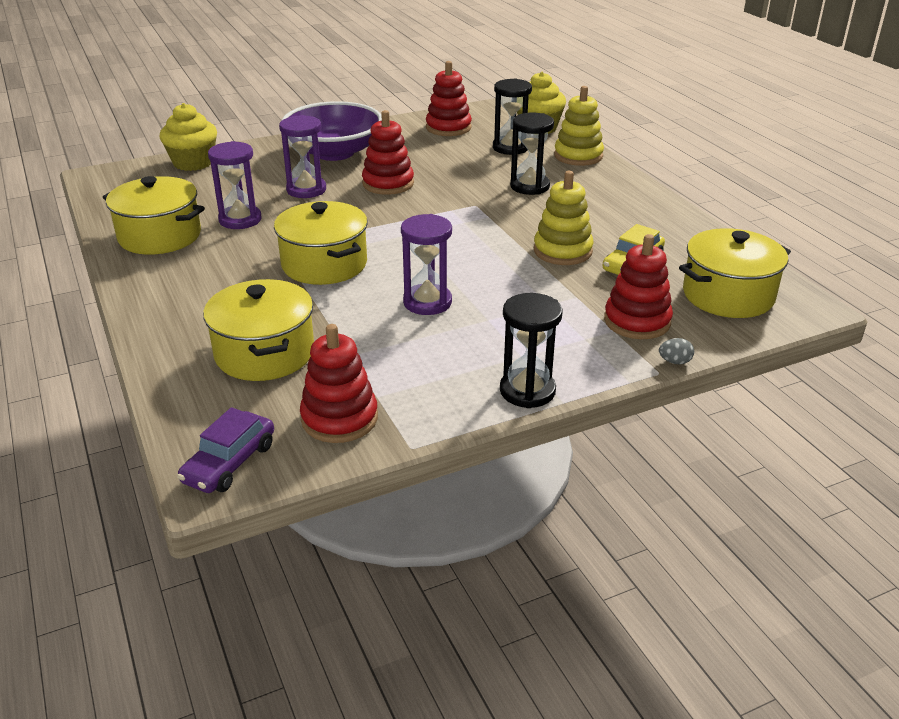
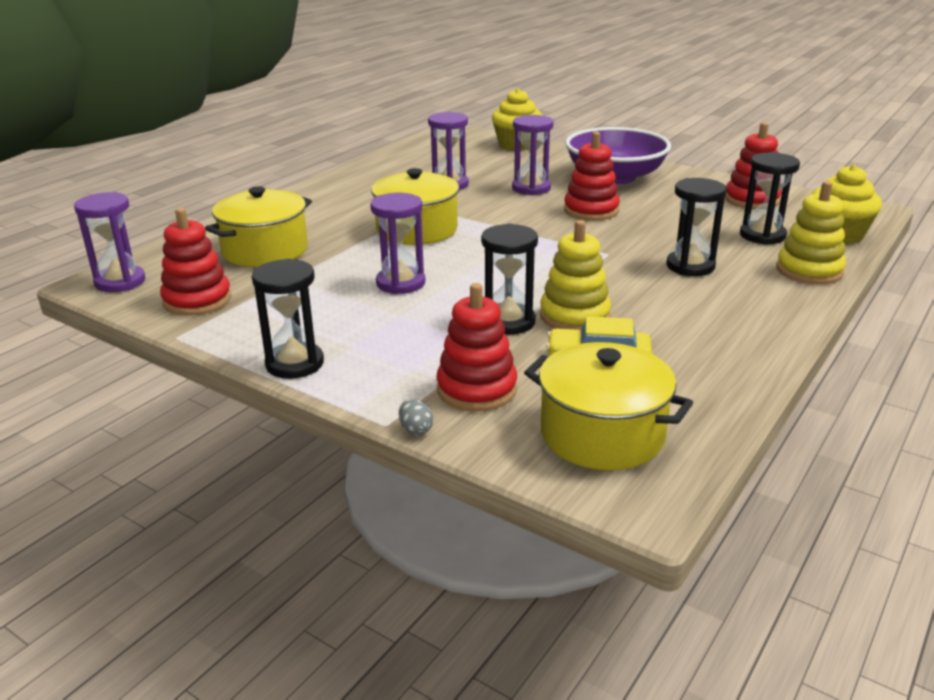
camera: 60 degrees right, 5 degrees down
yellow pot [103,176,205,255] -> none
purple car [177,407,274,493] -> purple hourglass [74,192,145,292]
none -> black hourglass [481,223,538,335]

